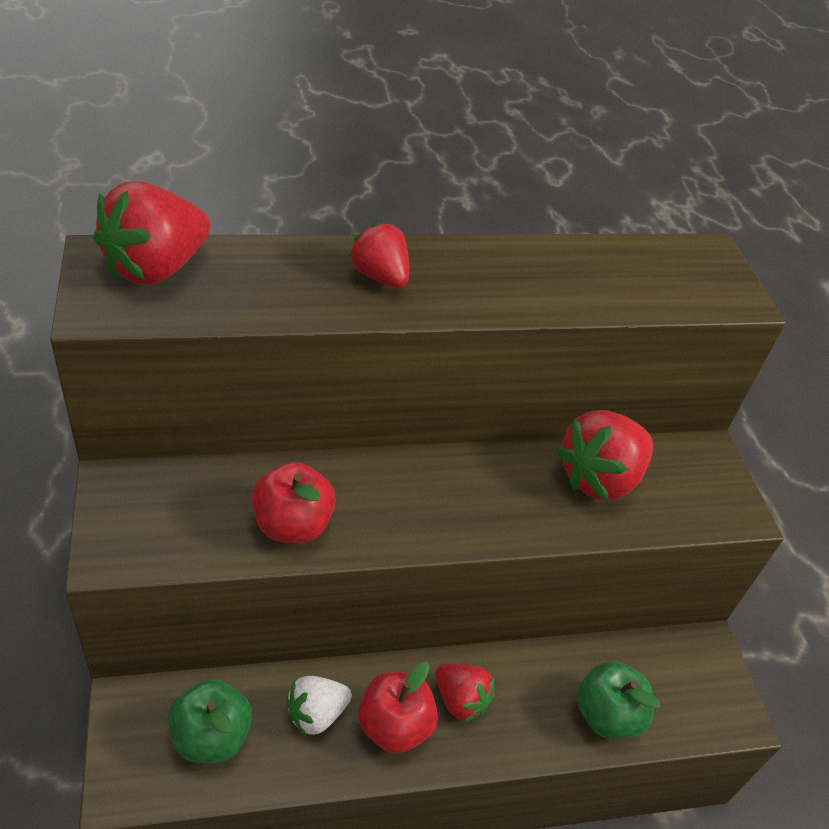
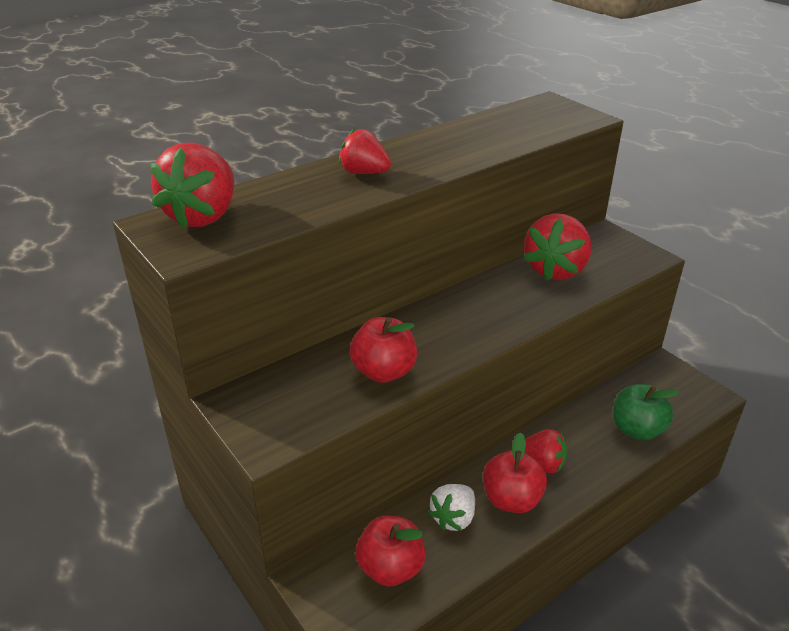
camera: 20 degrees left, 10 degrees down
green apple [168,679,252,763] -> red apple [355,516,426,587]

